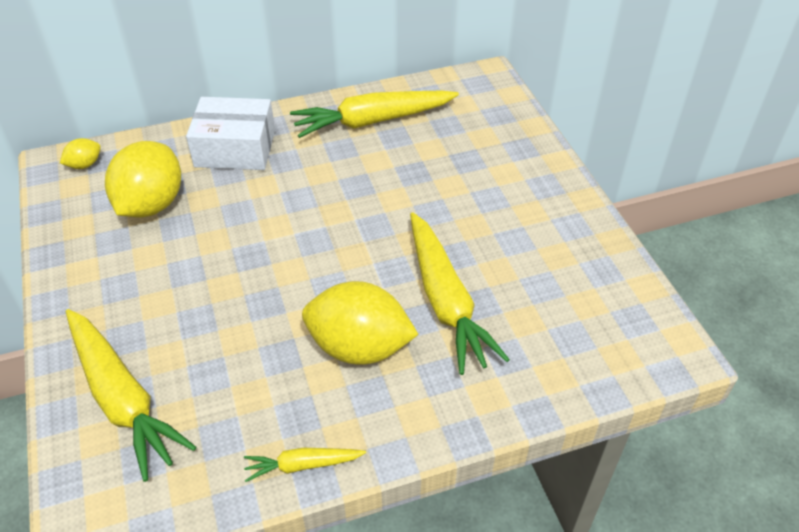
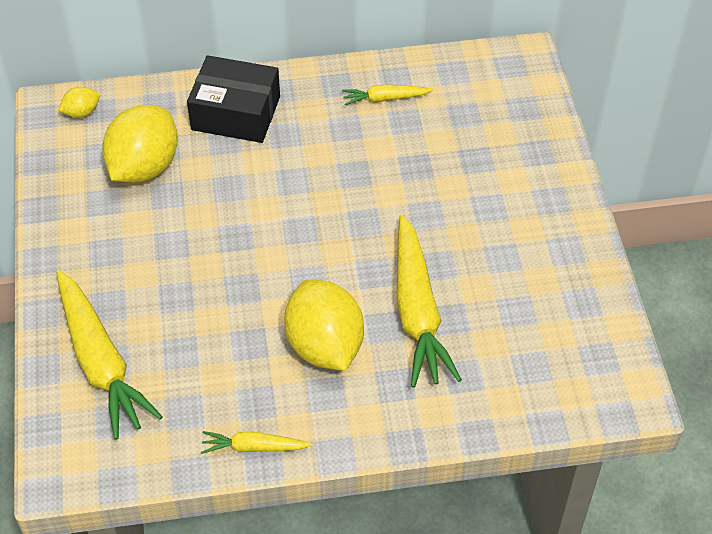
camera: 10 degrees right, 5 degrees up
white box [186,97,275,170] -> black box [187,55,280,143]
yellow carrot [290,91,459,138] -> yellow carrot [342,84,433,105], size x0.49
yellow lemon [302,281,419,365] -> yellow lemon turned 45 degrees clockwise [284,280,364,371]

